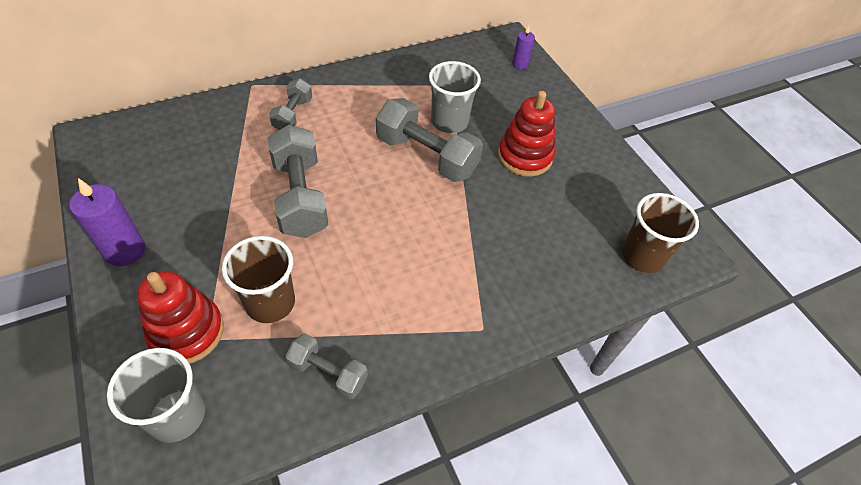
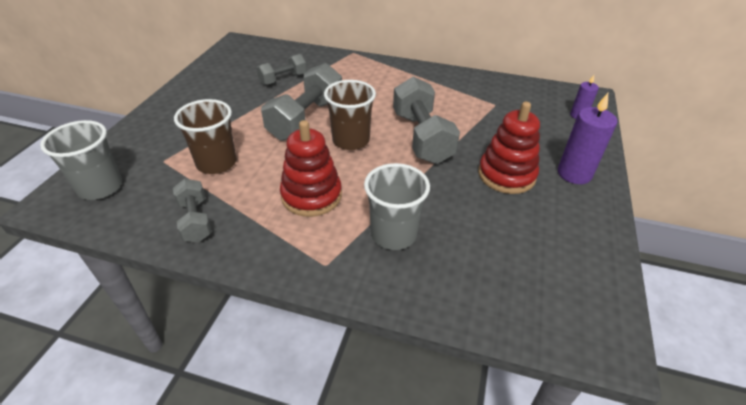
camera: 45 degrees right, 10 degrees down
purple candle [69,178,145,266] -> purple candle moved to [558,93,617,184]
red stacking toy [137,271,224,364] -> red stacking toy moved to [280,120,342,217]
grey dumbbell [269,78,312,130] -> grey dumbbell moved to [256,54,307,85]
grey cup [429,61,481,133] -> grey cup moved to [364,163,430,250]
brown cup [622,193,699,273] -> brown cup moved to [324,80,376,150]

